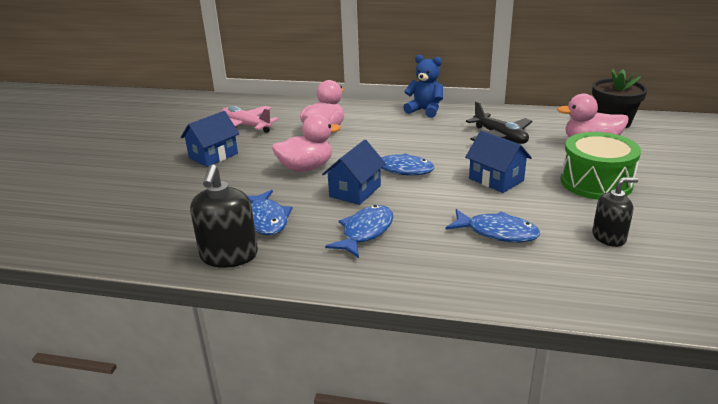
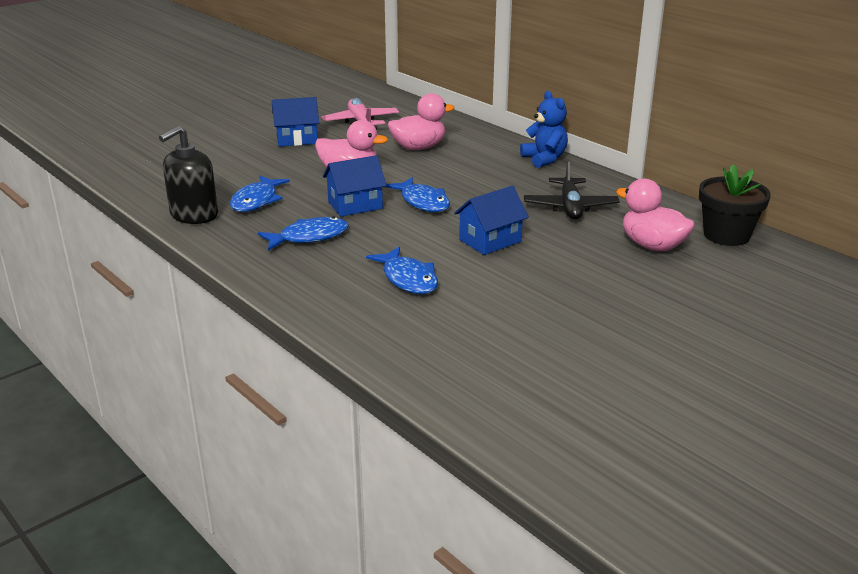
camera: 35 degrees right, 0 degrees up
blue house [465,131,532,193] -> blue house turned 60 degrees clockwise [454,186,529,255]
green drum [560,132,641,200] -> none
black soap dispenser [592,177,639,247] -> none

